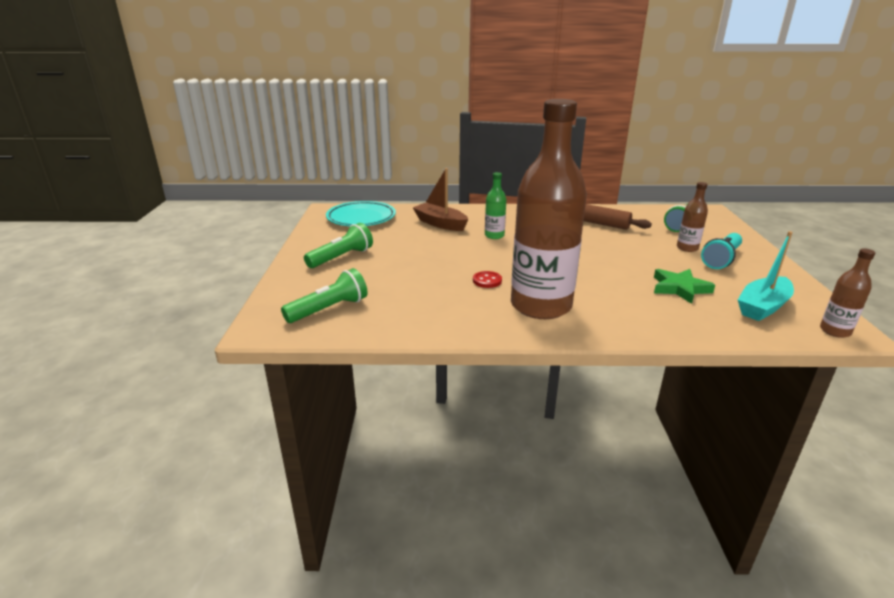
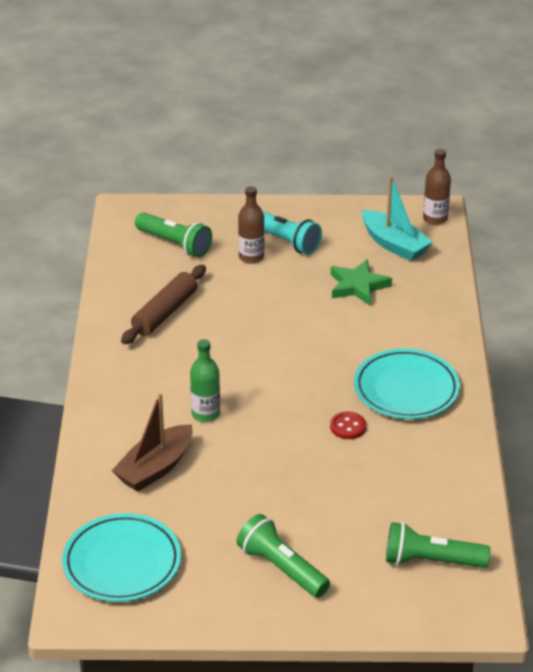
camera: 90 degrees left, 10 degrees up
green flashlight [281,268,368,323] -> green flashlight turned 45 degrees counterclockwise [386,522,491,568]
brown bottle [511,99,587,319] -> turquoise plate [354,348,460,419]

